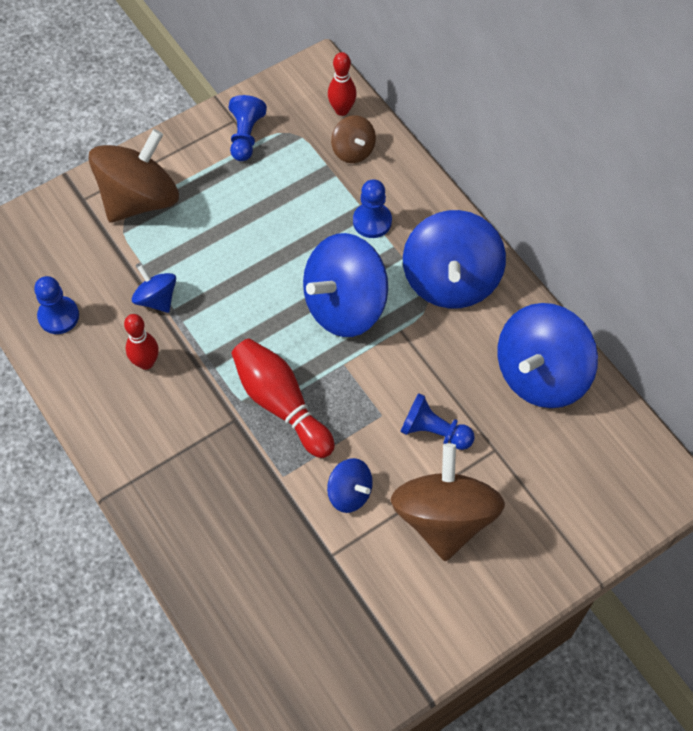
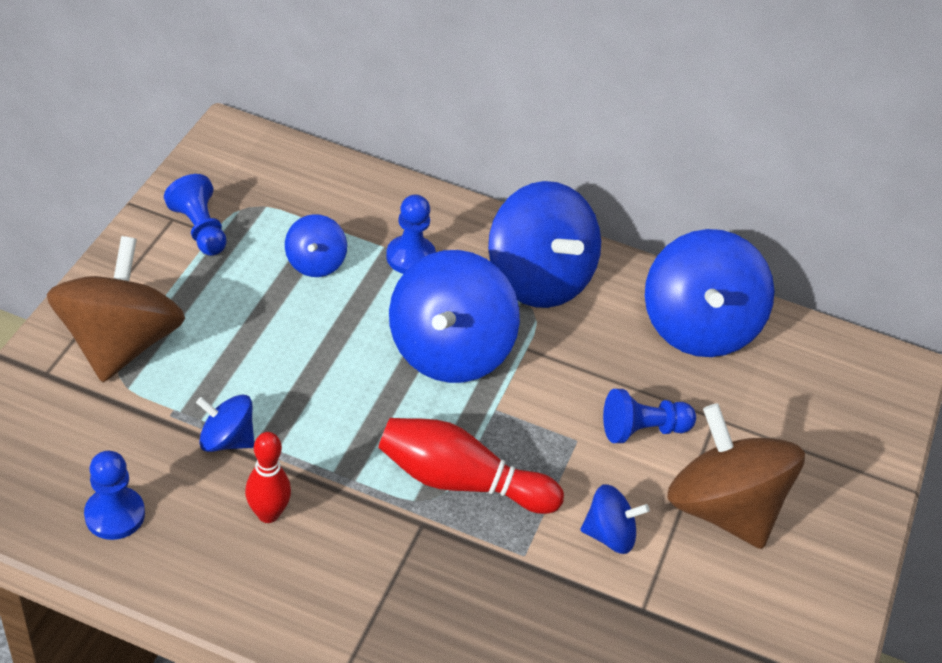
camera: 40 degrees left, 15 degrees down
red bowling pin [328,52,357,116] -> none
brown spinning top [331,115,376,163] -> none
none -> blue spinning top [285,214,347,277]

